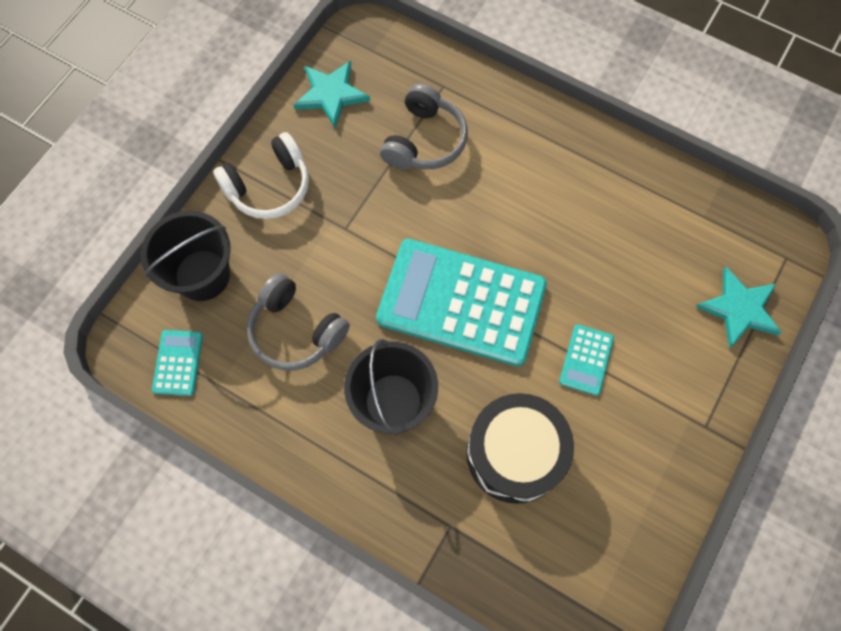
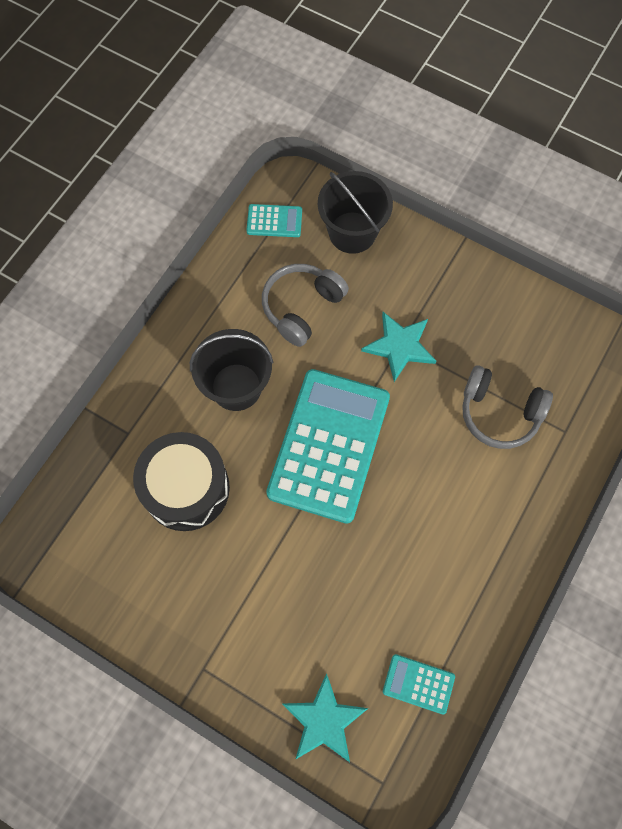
camera: 90 degrees right, 0 degrees up
white headphones [213,132,309,219] -> none
turquoise star [294,61,370,128] -> turquoise star moved to [361,312,436,382]
turquoise calculator [559,324,614,396] -> turquoise calculator moved to [383,654,455,714]

